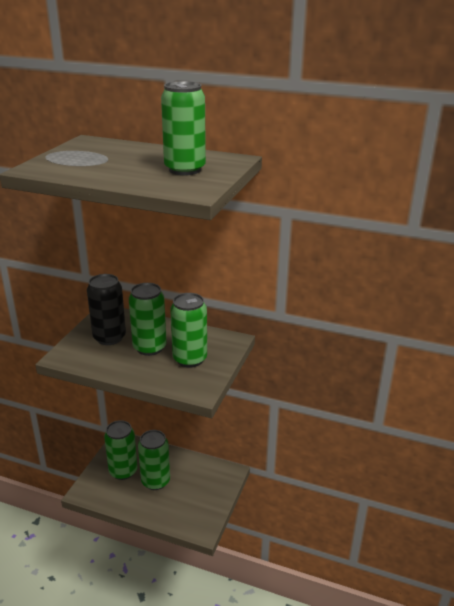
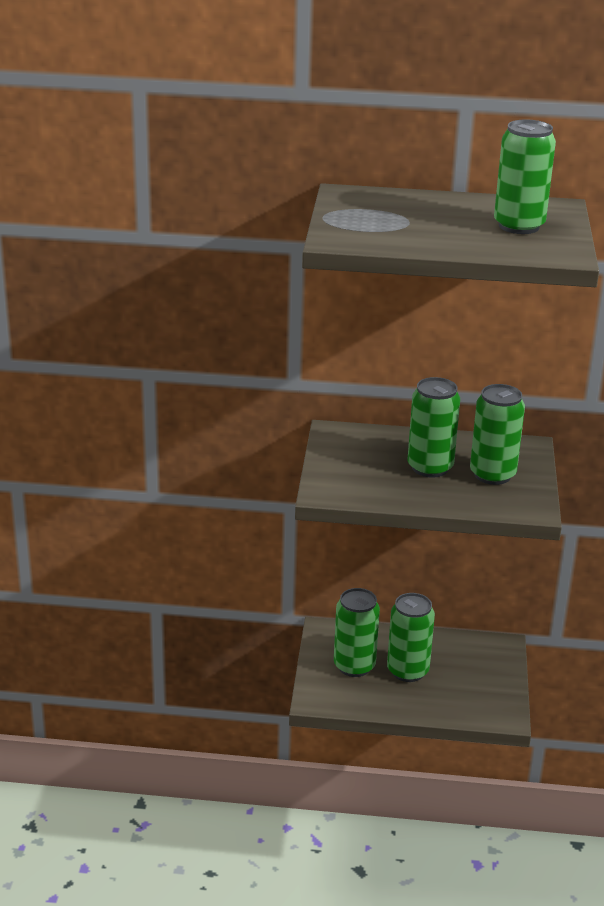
camera: 15 degrees left, 0 degrees up
black can [87,274,126,345] -> none

